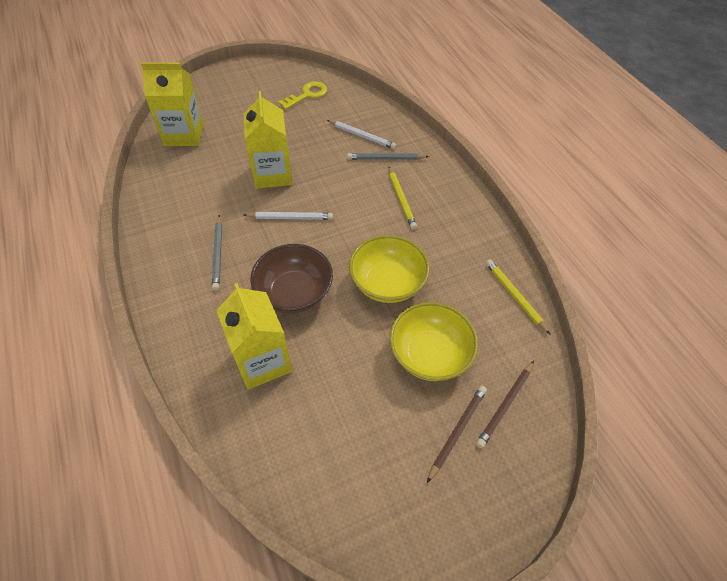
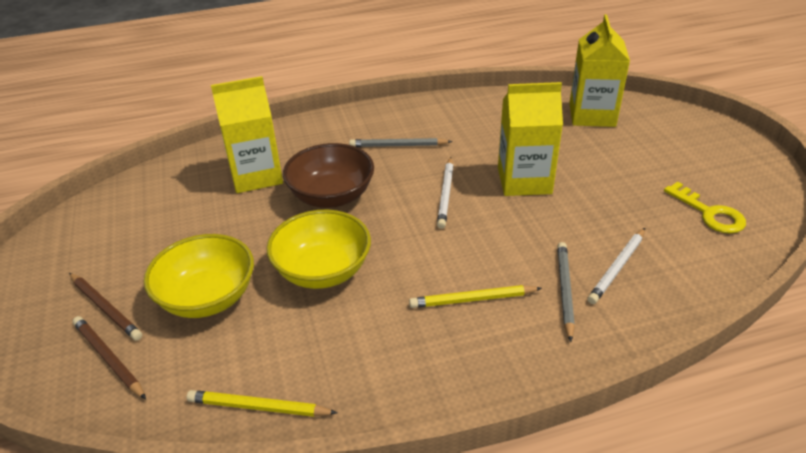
camera: 100 degrees right, 15 degrees down
yellow pencil [486,259,551,335] -> yellow pencil turned 150 degrees counterclockwise [187,390,337,417]

